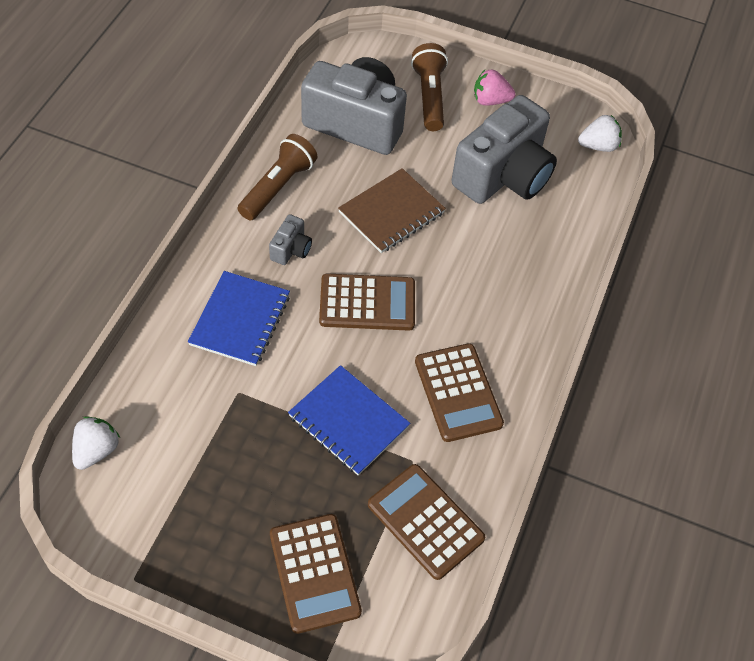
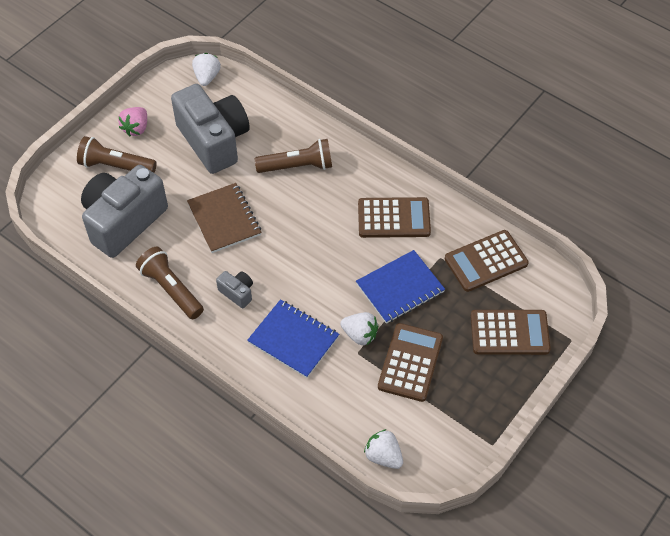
camera: 70 degrees left, 0 degrees up
brown calculator [319,273,415,331] -> brown calculator moved to [378,323,443,402]
none -> brown flashlight [255,139,332,173]
none -> white strawberry [340,312,378,345]

